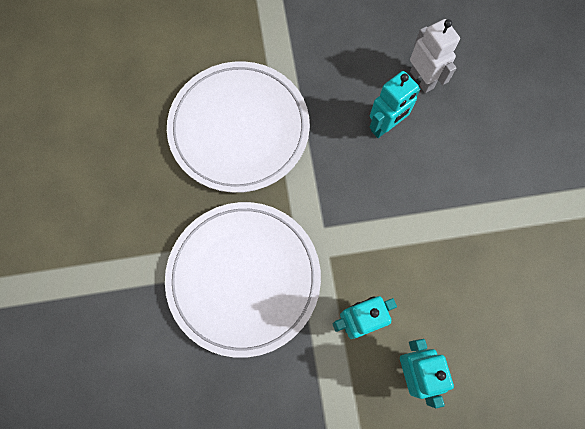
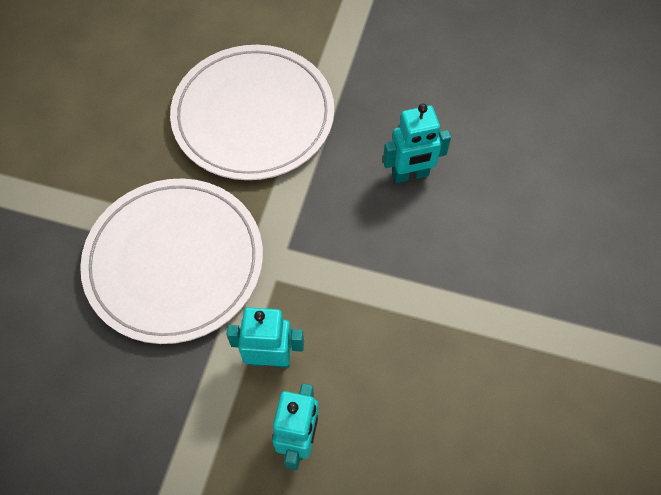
camera: 25 degrees right, 10 degrees down
white robot [410,19,460,93] -> none

